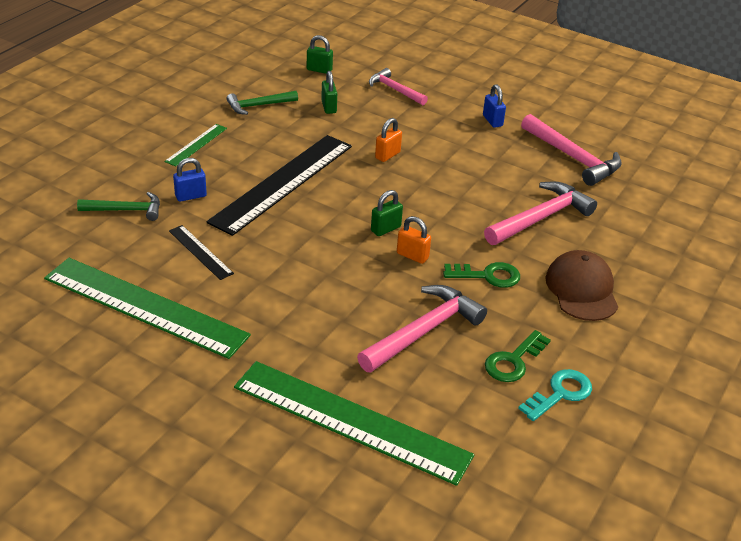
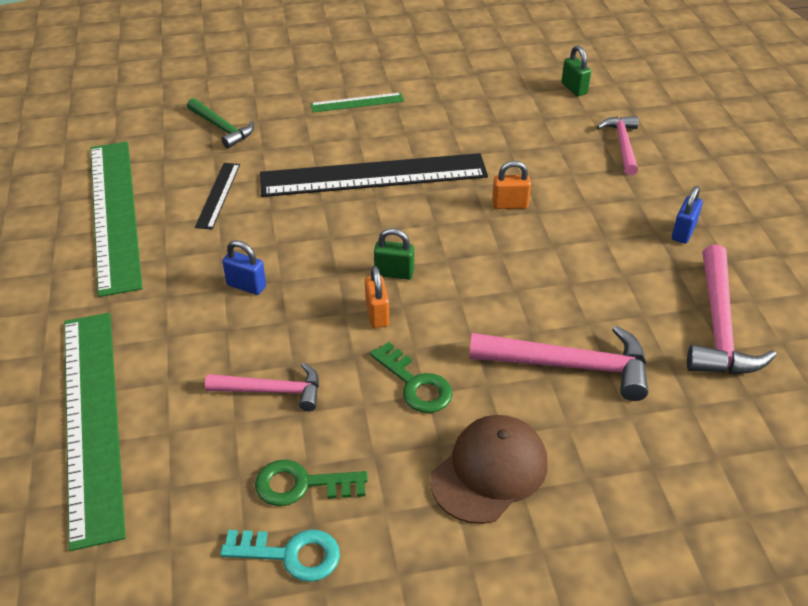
camera: 50 degrees right, 5 degrees up
blue padlock [173,158,207,202] -> blue padlock moved to [222,240,266,295]
green hammer [227,91,298,115] -> none
green padlock [321,71,337,114] -> none
pink hammer [357,285,487,372] -> pink hammer [205,363,319,411], size x0.63

